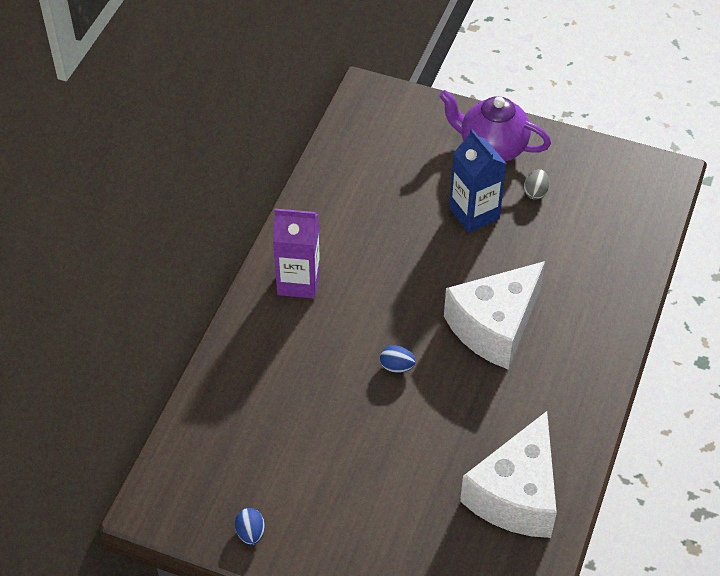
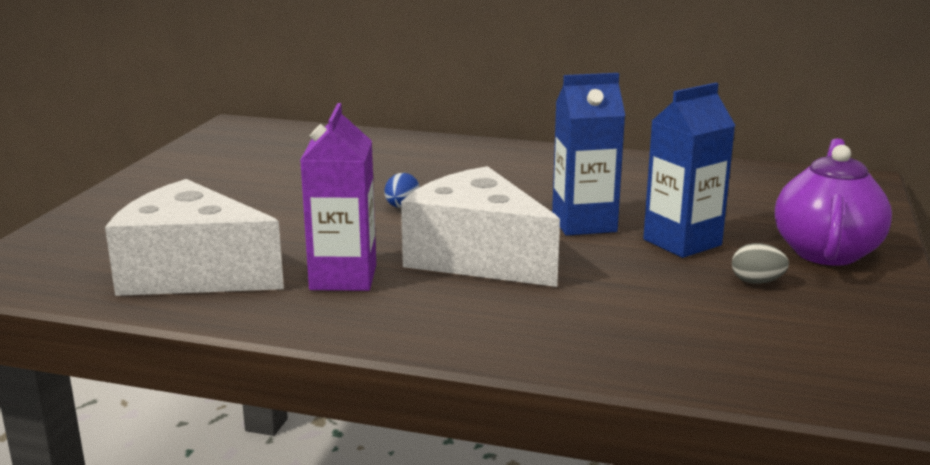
camera: 85 degrees right, 30 degrees down
blue egg [235,508,265,545] -> none
purple carton [273,209,320,299] -> purple carton moved to [300,103,376,291]
none -> blue carton [552,73,625,236]

